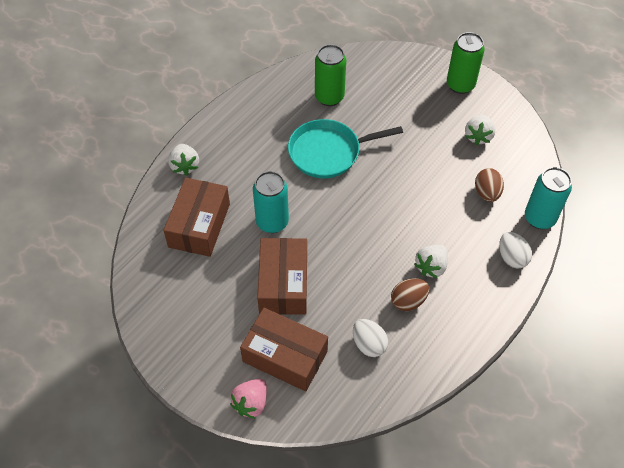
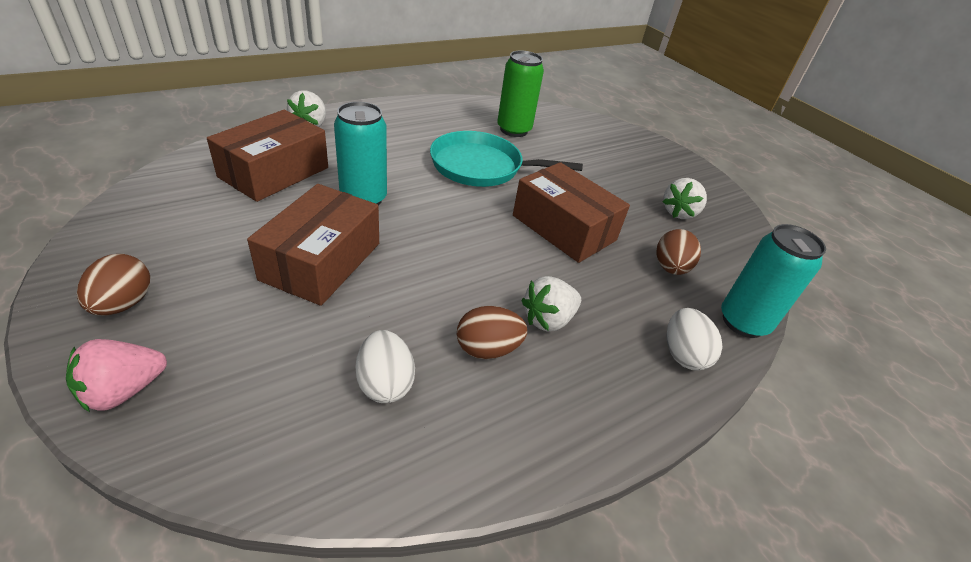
camera: 15 degrees right, 15 degrees down
brown box [240,308,328,391] -> brown box moved to [513,162,630,263]
green can [447,32,485,94] -> none
none -> brown egg [77,254,150,316]

